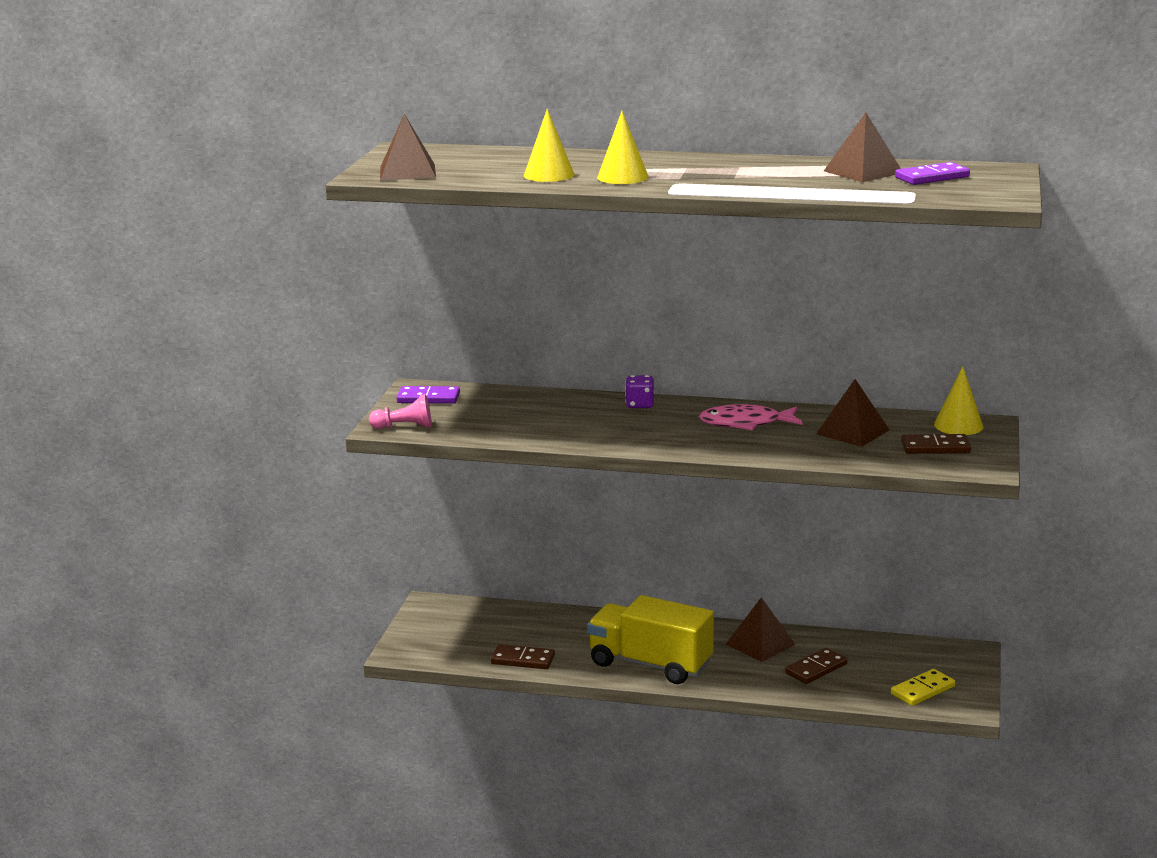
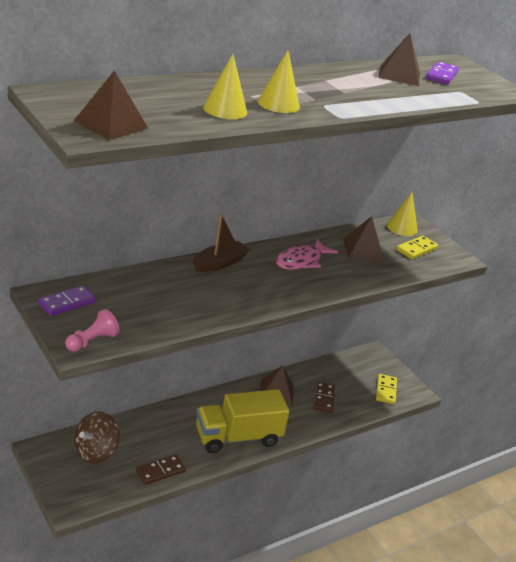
camera: 50 degrees left, 10 degrees up
purple dice [625,375,654,408] -> brown boat [192,214,250,272]
brown domino [901,434,971,454] -> yellow domino [396,236,438,259]
none -> brown spinning top [74,411,120,463]

